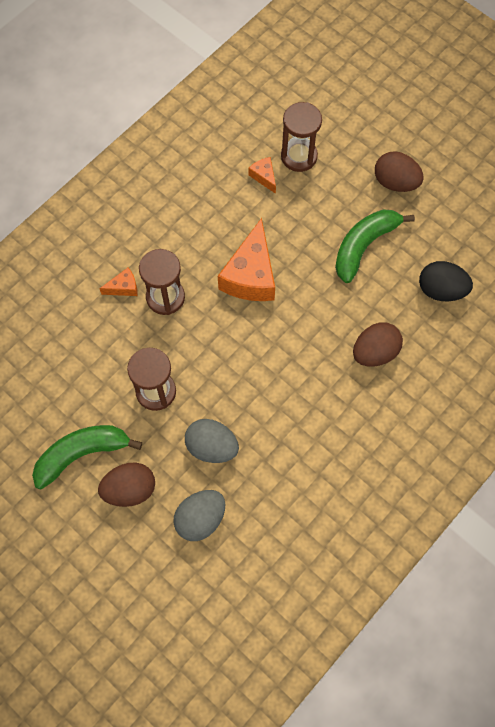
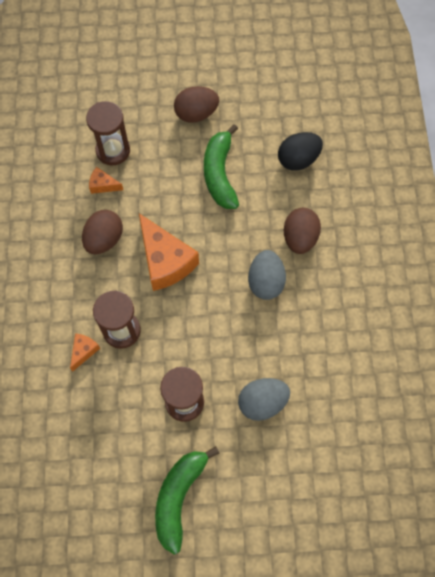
camera: 45 degrees left, 0 degrees up
brown egg [98,463,155,507] -> brown egg moved to [82,210,123,254]
grey egg [174,490,225,541] -> grey egg moved to [248,250,286,300]

